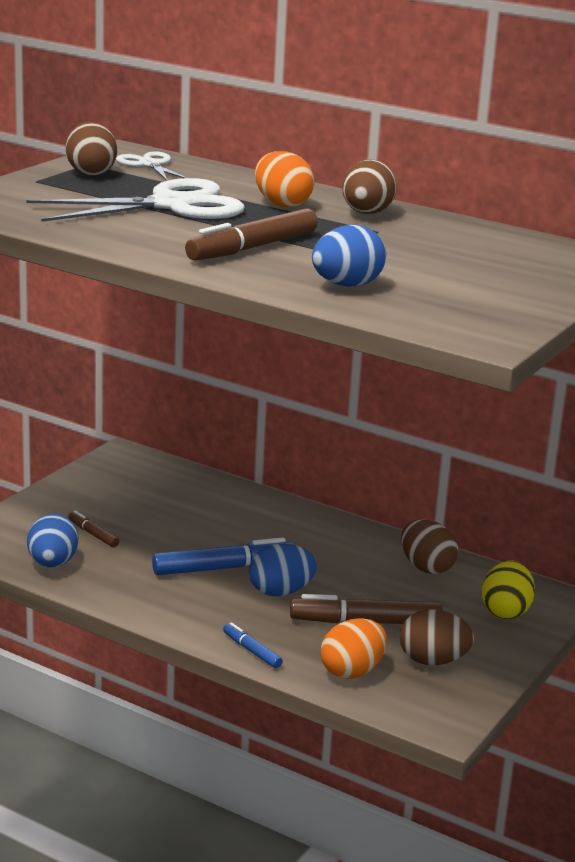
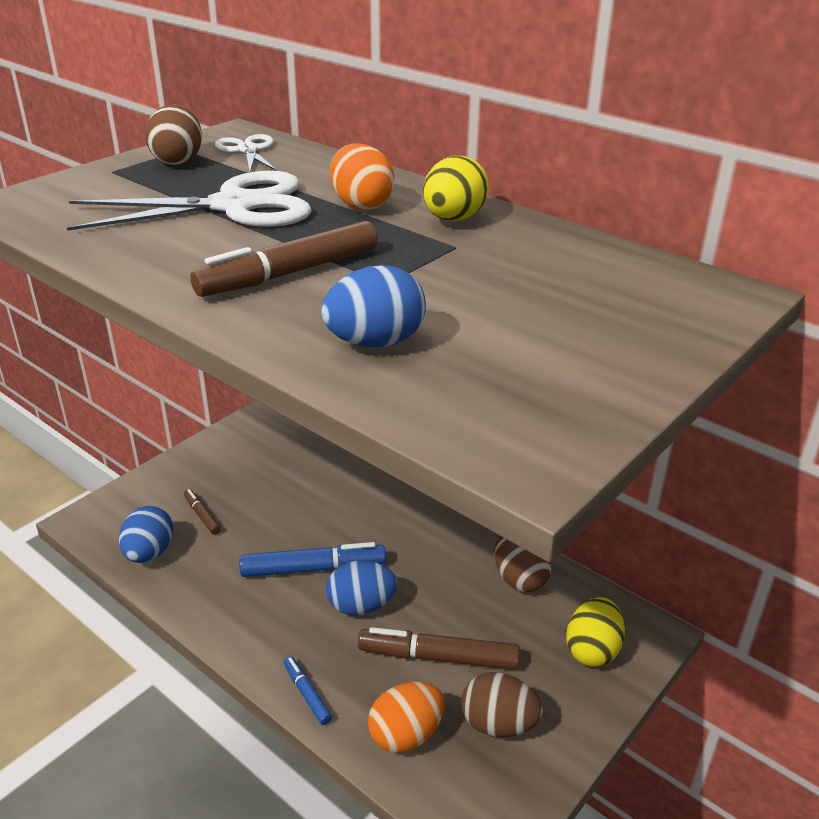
camera: 10 degrees right, 10 degrees up
brown egg [342,159,397,214] -> yellow egg [423,156,489,221]

